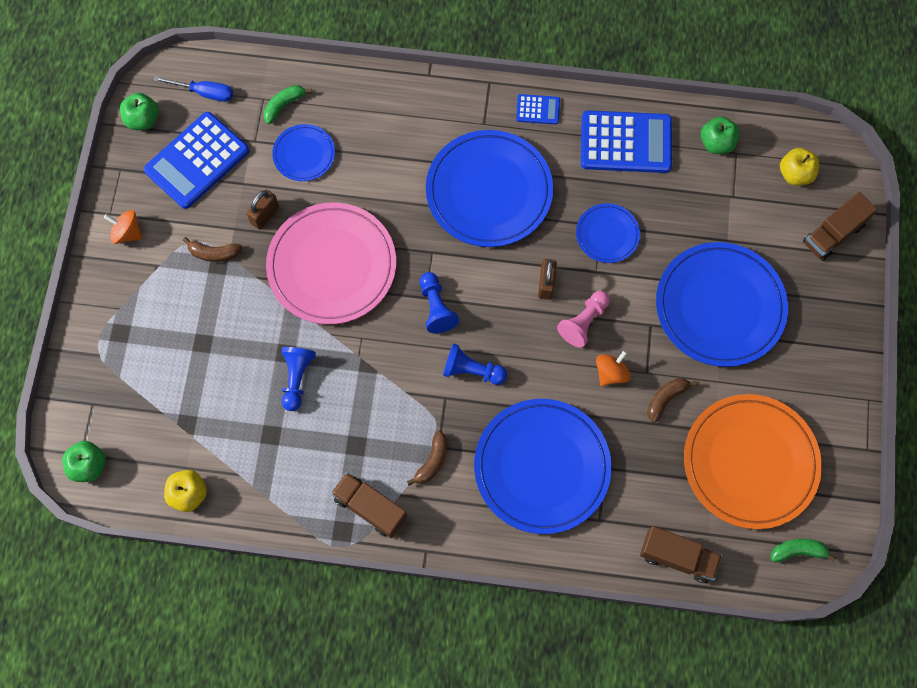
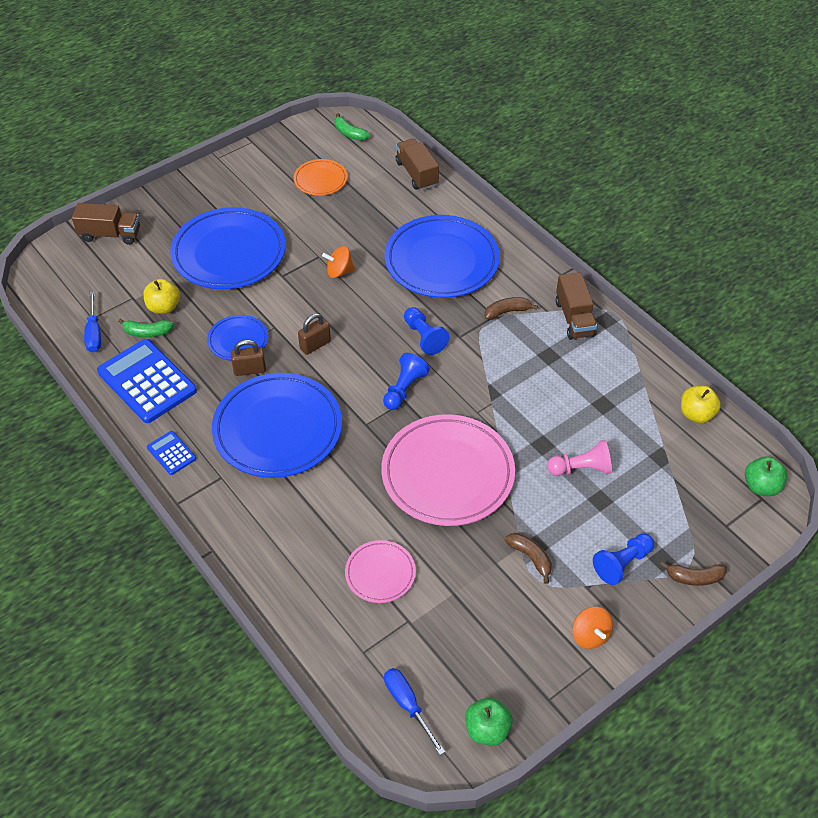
camera: 135 degrees left, 20 degrees down
blue calculator [144,112,249,209] -> none
brown padlock [246,190,279,230] -> brown padlock moved to [231,340,266,376]
green banana [264,85,312,124] -> green banana moved to [118,319,174,337]
blue plate [272,124,335,181] -> pink plate [345,540,416,603]
blue pawn [281,347,316,411] -> blue pawn moved to [593,533,654,585]
pink pawn [557,291,610,348] -> pink pawn moved to [547,440,612,476]
brown banana [647,378,697,423] -> brown banana moved to [660,561,727,586]
orange plate [684,394,822,529] -> orange plate [294,159,347,196], size x0.50
green apple [701,116,740,154] -> blue screwdriver [84,291,101,353]
yellow apple [780,148,819,186] -> yellow apple moved to [143,279,180,314]

